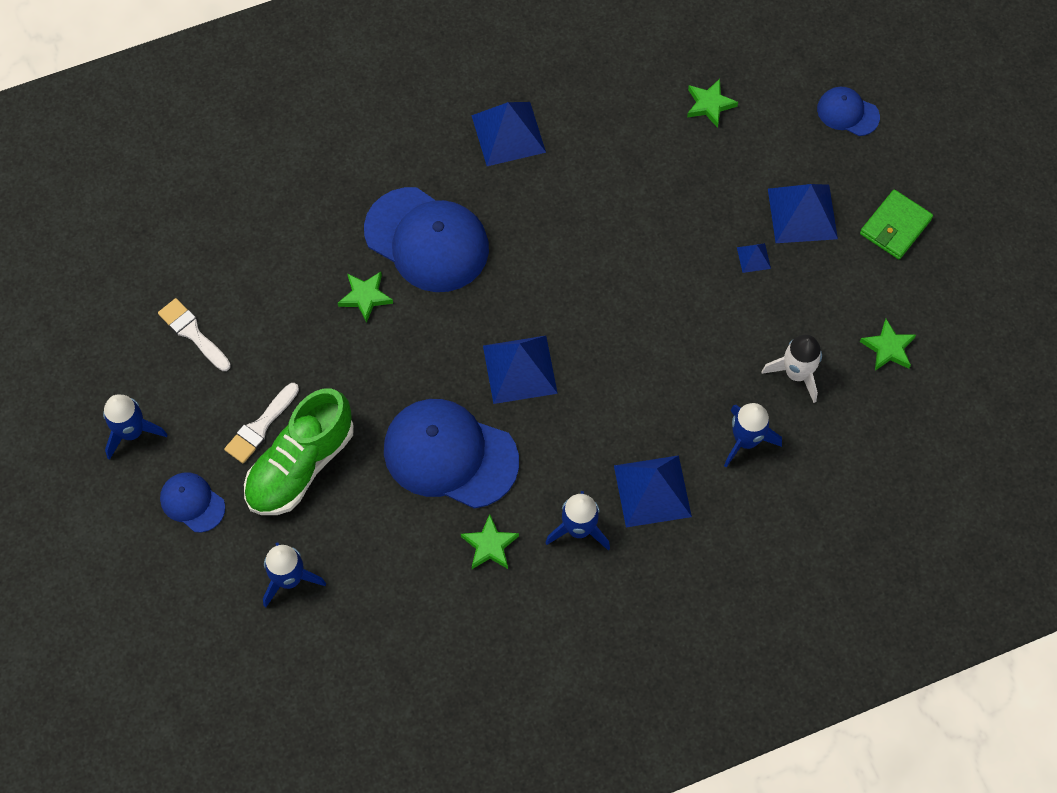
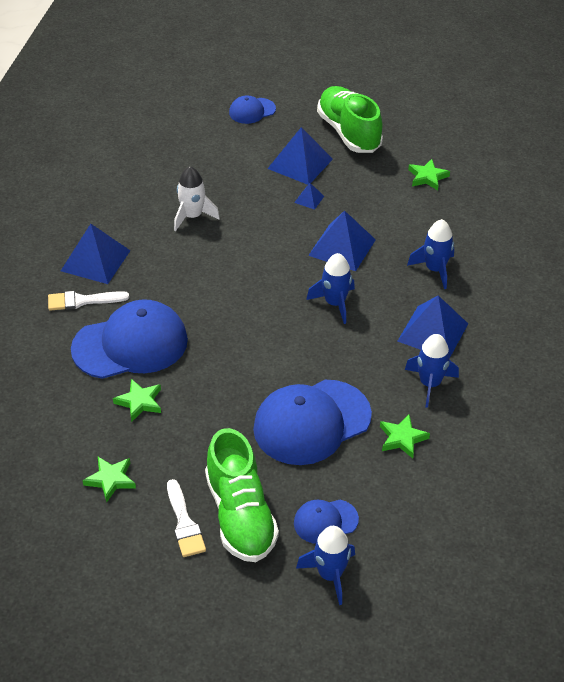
camera: 55 degrees left, 20 degrees down
blue rocket [103,395,168,460] -> blue rocket moved to [306,253,355,324]
white brush [158,298,231,371] -> white brush moved to [48,291,129,311]
blue cap [160,472,225,532] -> blue cap moved to [294,500,359,544]
blue pyramid [483,336,558,404] -> blue pyramid moved to [308,210,376,271]
green star [687,79,738,128] -> green star moved to [83,457,136,502]
white rocket [762,335,822,403] -> white rocket moved to [174,166,220,231]
green wallet [860,190,933,259] -> green shoe [317,86,383,153]

